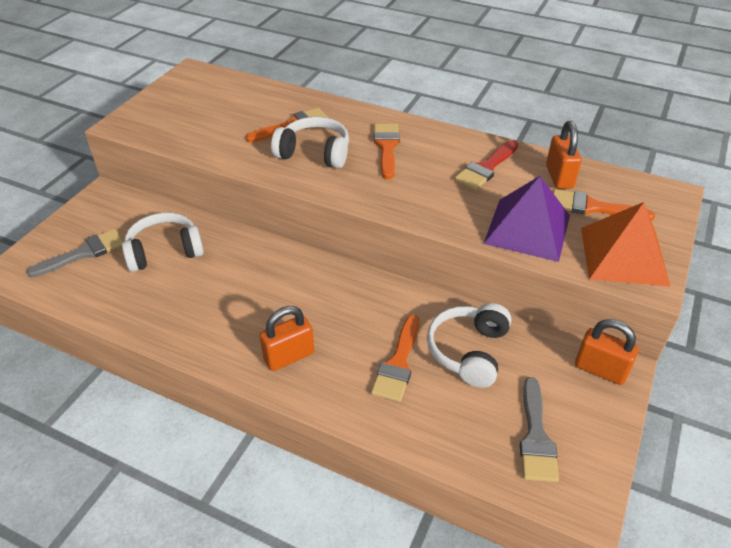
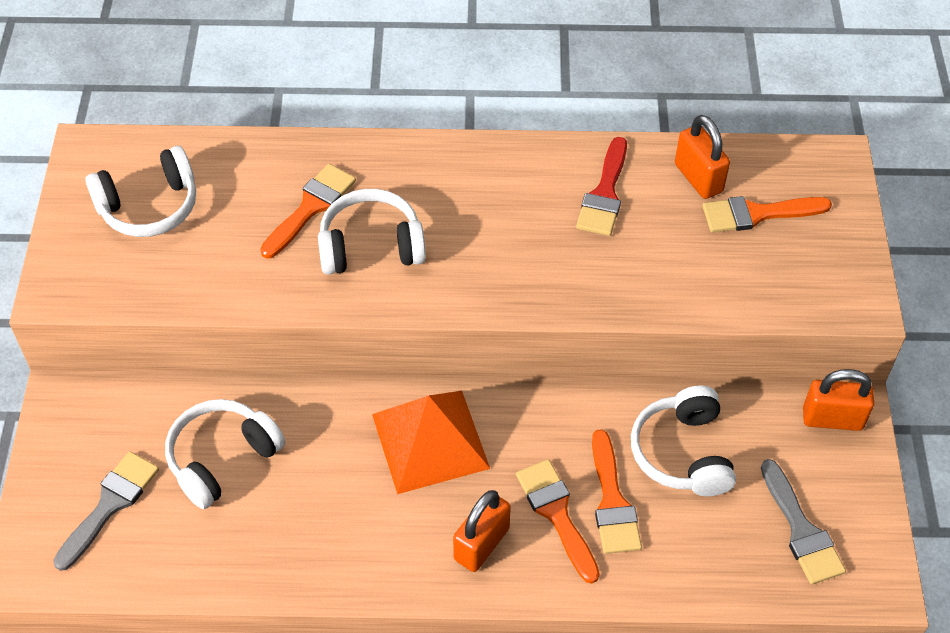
camera: 25 degrees left, 10 degrees up
orange brush [374,123,400,179] -> orange brush moved to [516,459,600,584]
purple pyramid [484,176,570,262] -> none
orange pyramid [581,202,671,287] -> orange pyramid moved to [372,391,490,494]
none -> white headphones [85,146,196,237]

